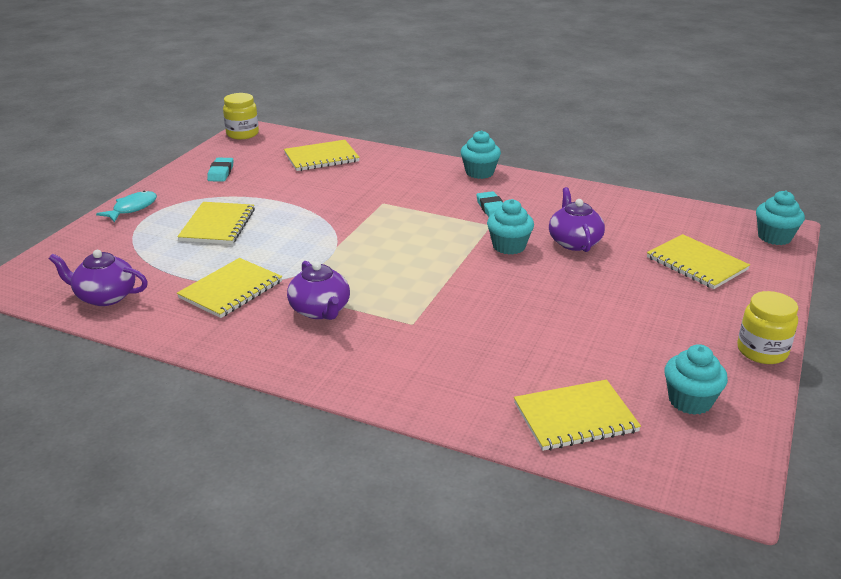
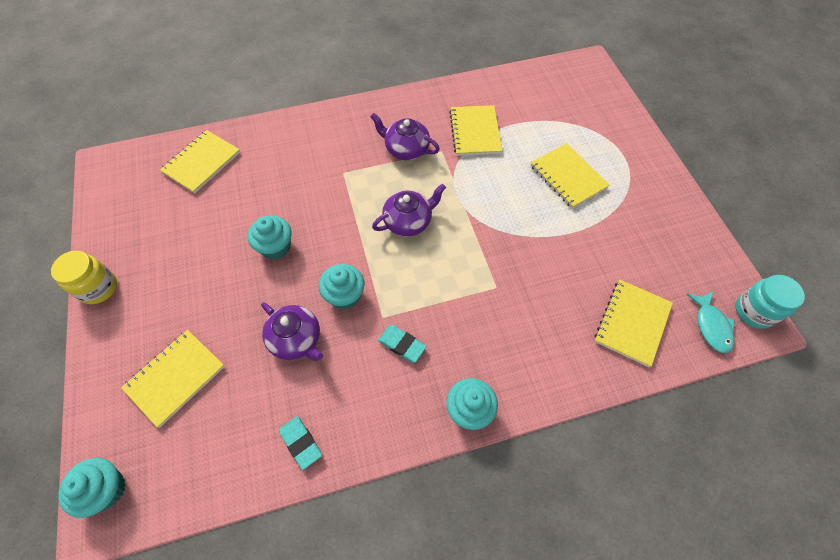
camera: 140 degrees right, 30 degrees up
purple teapot [49,250,148,306] -> purple teapot moved to [372,184,446,236]
turquoise fish [96,190,157,222] -> turquoise fish moved to [687,291,735,353]
turquoise eraser [207,158,233,182] -> turquoise eraser moved to [279,416,322,470]
yellow jar [223,93,259,139] -> turquoise jar [735,275,805,329]
yellow notebook [647,234,750,289] -> yellow notebook turned 60 degrees counterclockwise [121,330,225,428]
turquoise cupcake [664,344,728,415] -> turquoise cupcake moved to [248,216,292,260]

